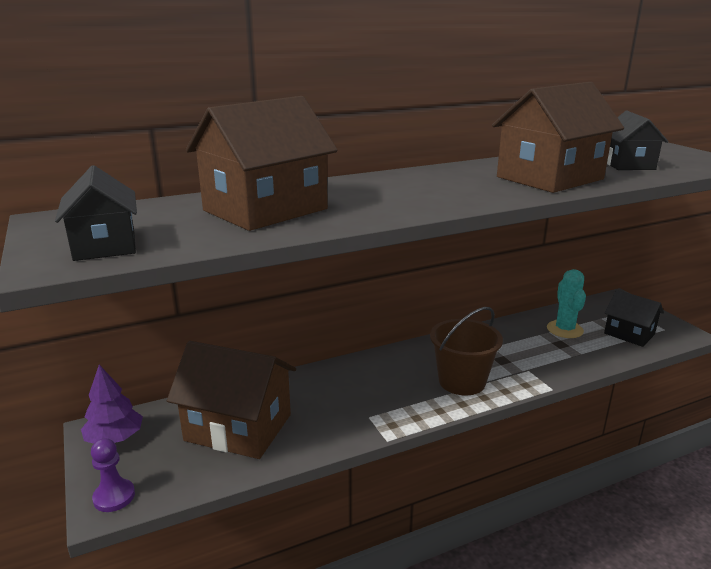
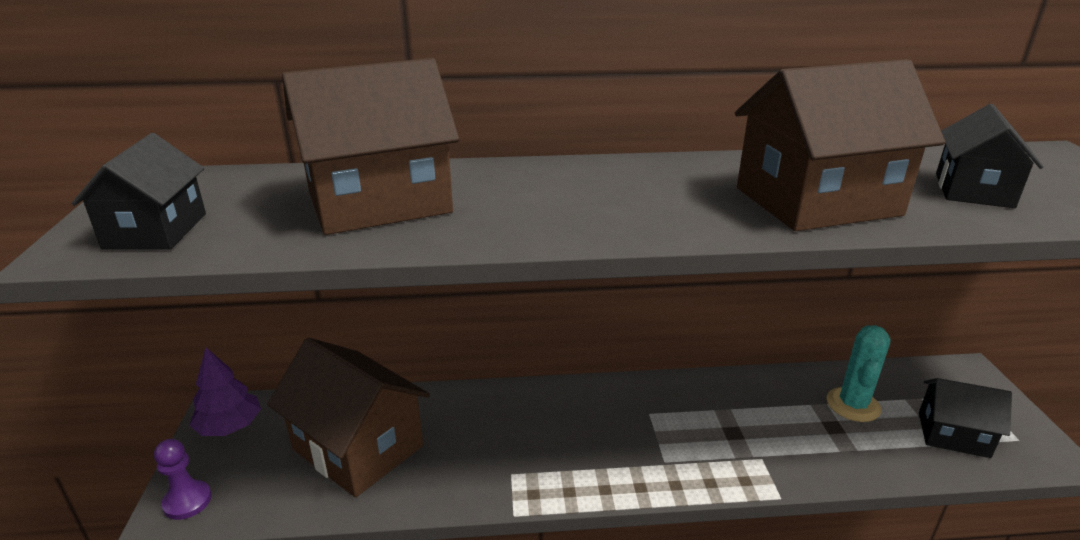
camera: 20 degrees right, 5 degrees up
brown bucket [430,307,503,395] -> none
black house [604,290,664,347] -> black house turned 45 degrees counterclockwise [919,378,1012,458]

